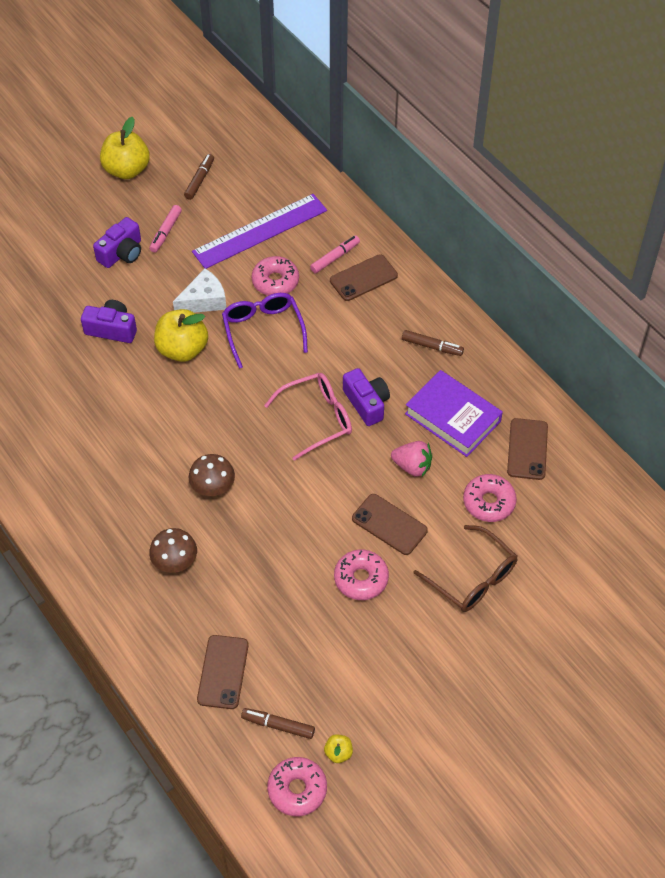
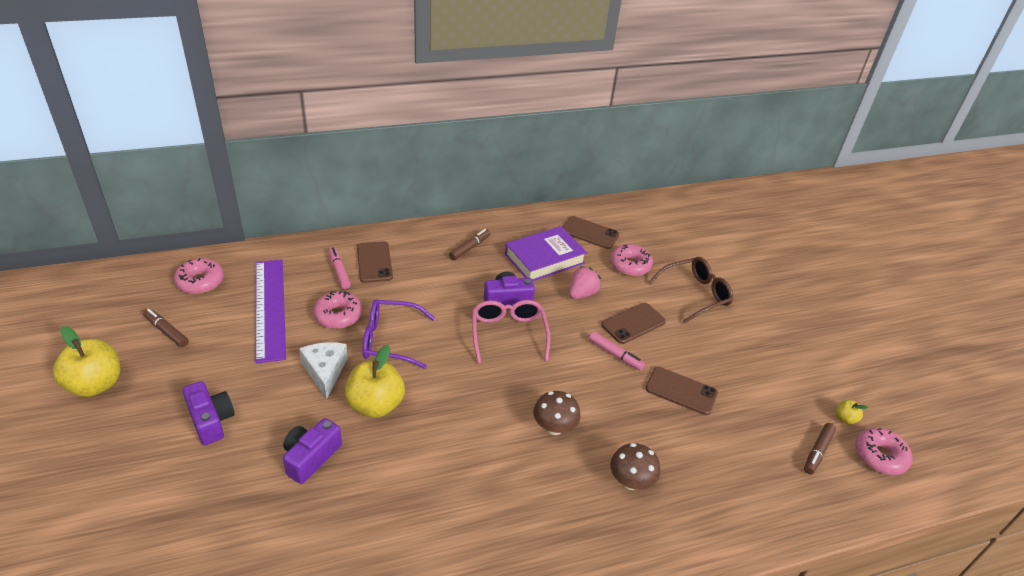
camera: 75 degrees left, 15 degrees down
pink marker [149,205,182,253] -> pink marker moved to [589,332,645,371]
brown phone [197,635,249,709] -> brown phone moved to [645,367,718,415]
pink donut [334,550,389,600] -> pink donut moved to [174,258,224,294]

